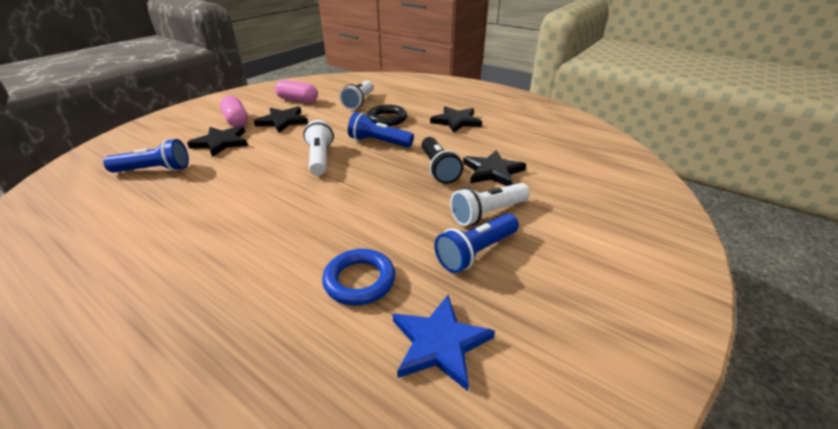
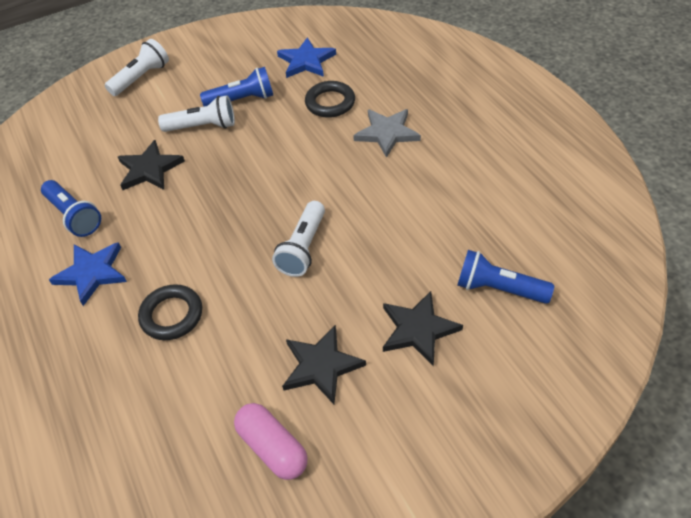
camera: 150 degrees left, 15 degrees up
pink capsule [220,96,248,127] -> none
blue ring [322,249,395,305] -> black ring [305,81,355,118]
white flashlight [339,80,373,110] -> white flashlight moved to [105,39,169,96]
blue flashlight [348,112,414,147] -> blue flashlight moved to [41,180,101,237]
black flashlight [421,137,463,184] -> none
black star [430,106,482,133] -> blue star [49,242,127,306]
none -> grey star [353,109,421,158]

